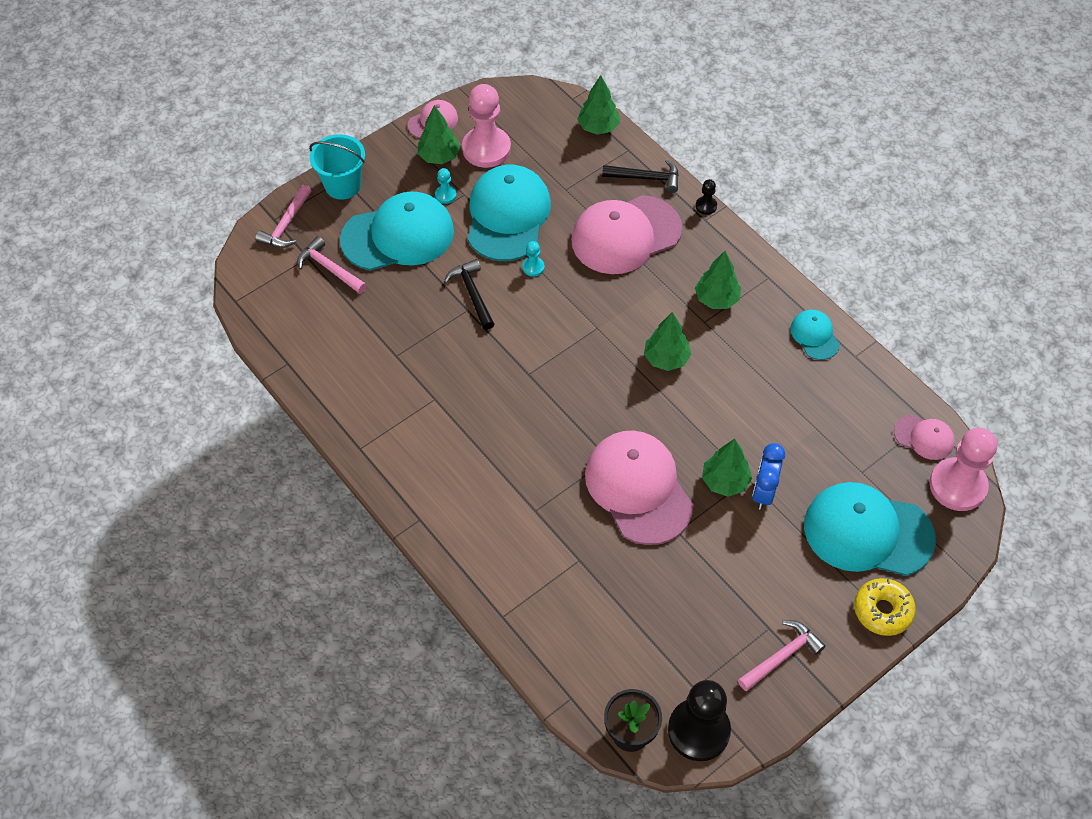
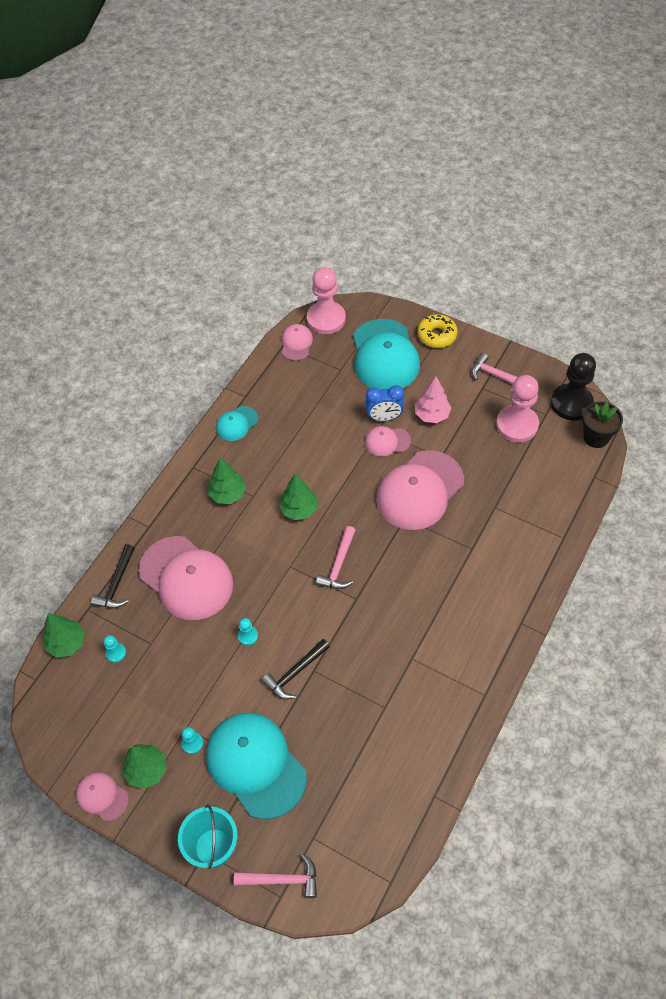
camera: 110 degrees left, 0 degrees up
pink hammer [297,236,367,294] -> pink hammer moved to [316,526,356,589]
pink pawn [462,84,511,168] -> pink pawn moved to [496,375,539,442]
turquoise cap [468,165,551,261] -> none
black hammer [602,159,679,193] -> black hammer turned 150 degrees counterclockwise [91,544,135,608]
black pawn [696,179,717,215] -> none
green tree [702,439,752,497] -> pink cap [365,426,411,456]
none -> turquoise pawn [104,635,126,663]
none -> pink tree [415,376,451,423]

